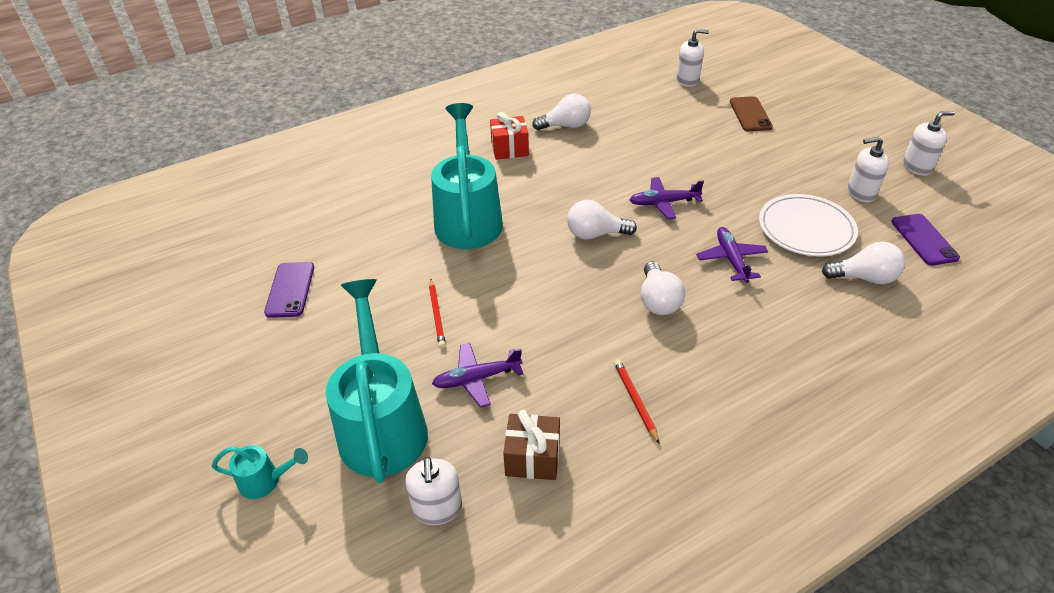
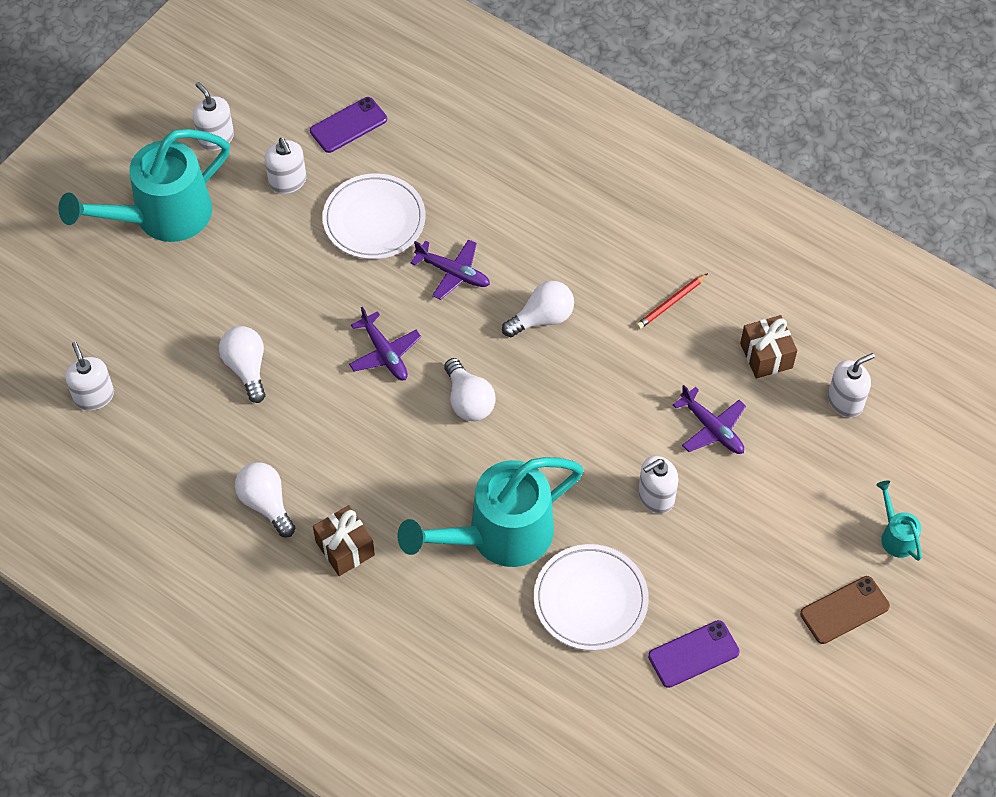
camera: 115 degrees left, 15 degrees up
turquoise watering can [326,279,428,483] -> turquoise watering can moved to [58,129,230,242]
red pencil [429,279,446,348] -> white soap dispenser [638,456,678,514]
red gift [490,112,529,160] -> brown gift [313,505,375,576]
purple plane [696,227,768,283] -> purple plane turned 120 degrees counterclockwise [411,239,490,300]
brown phone [730,96,773,131] -> brown phone moved to [800,576,890,644]
white light bulb [822,242,905,284] -> white light bulb moved to [219,326,266,403]
none -> white plate [534,544,649,651]

